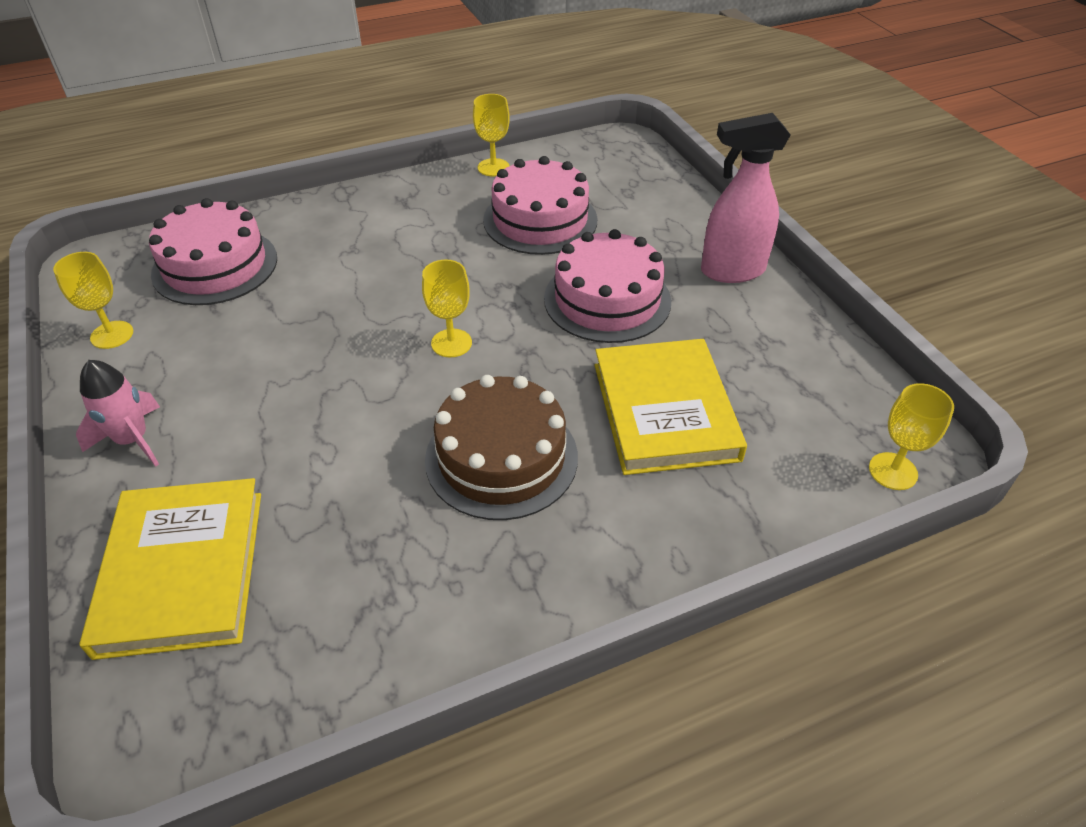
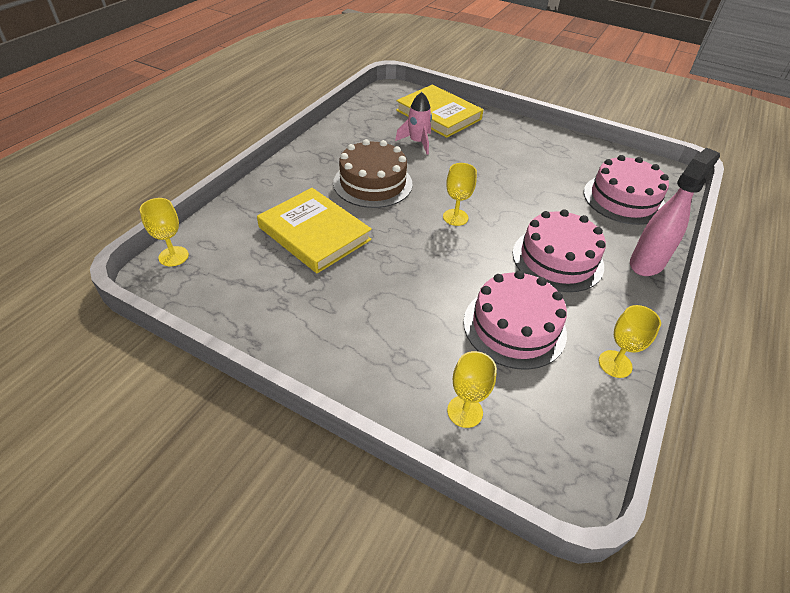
camera: 140 degrees right, 0 degrees up
yellow goblet [53,252,133,349] -> yellow goblet moved to [447,351,497,428]
pink rocket [76,360,160,467] -> pink rocket moved to [395,92,432,155]
pink cake [544,229,671,343] -> pink cake moved to [513,209,606,292]
pink spray bottle [701,113,790,283] -> pink spray bottle moved to [630,147,720,276]

